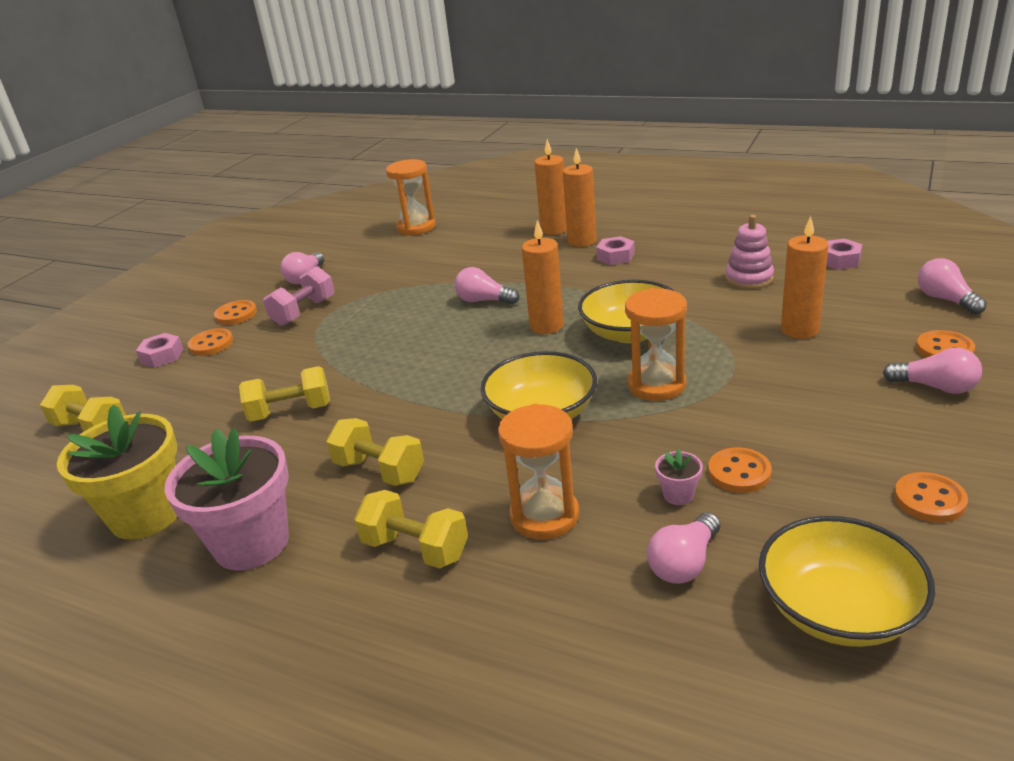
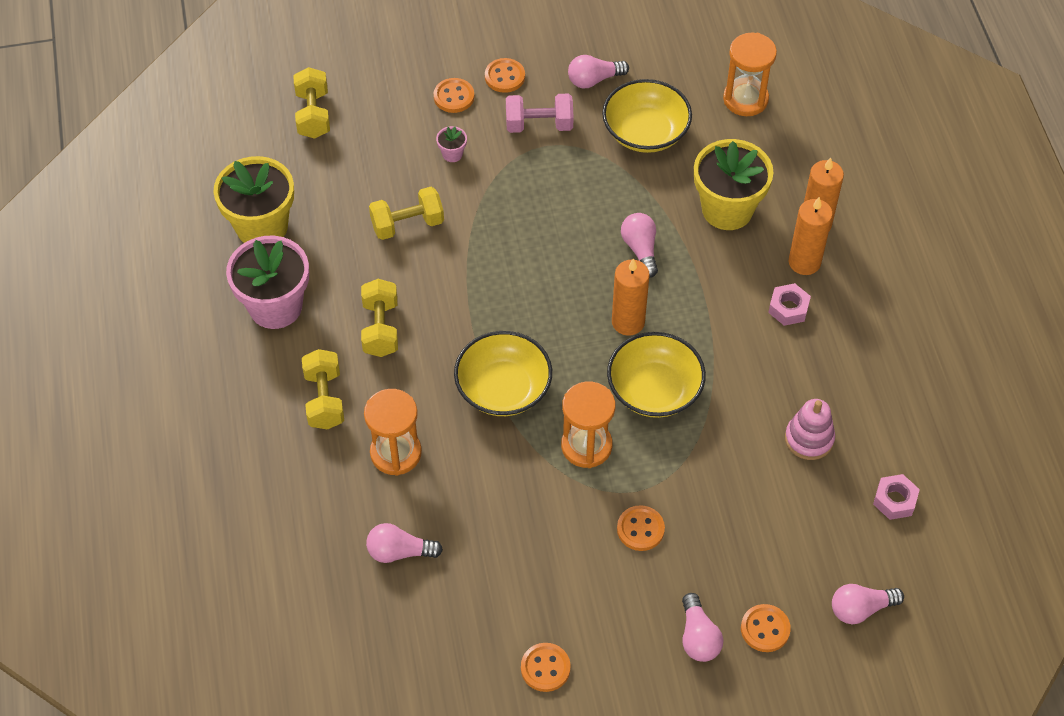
camera: 50 degrees right, 25 degrees up
pink nut [136,333,184,368] -> none
yellow dumbbell [239,366,330,421] -> yellow dumbbell turned 60 degrees counterclockwise [369,187,444,240]
pink flower pot [655,449,703,505] -> pink flower pot moved to [436,126,467,162]
orange button [708,447,772,493] -> orange button moved to [617,505,665,551]
yellow bowl [759,516,935,647] -> yellow bowl moved to [602,79,692,153]
orange candle [781,216,829,339] -> none
pink light bulb [917,258,987,315] -> pink light bulb turned 135 degrees counterclockwise [832,584,904,624]
none -> yellow flower pot [694,139,773,230]

